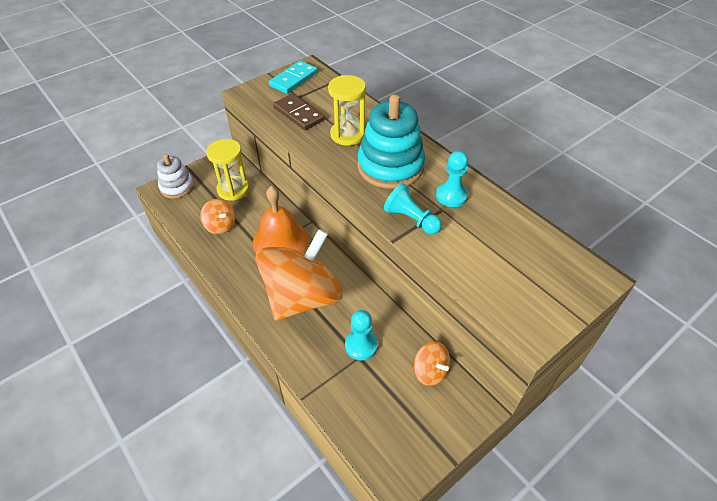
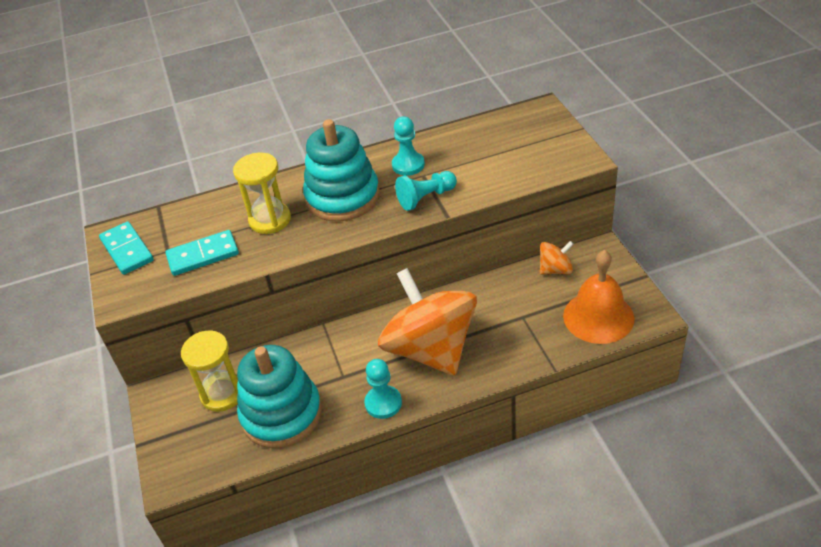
camera: 65 degrees left, 5 degrees down
white stacking toy [157,154,194,198] -> none
orange spinning top [200,199,235,234] -> turquoise stacking toy [237,345,322,448]
orange bell [253,186,309,252] -> orange bell moved to [563,250,634,344]
brown domino [273,94,324,130] -> turquoise domino [165,230,239,276]
turquoise pawn [345,310,378,360] -> turquoise pawn moved to [364,359,402,419]

